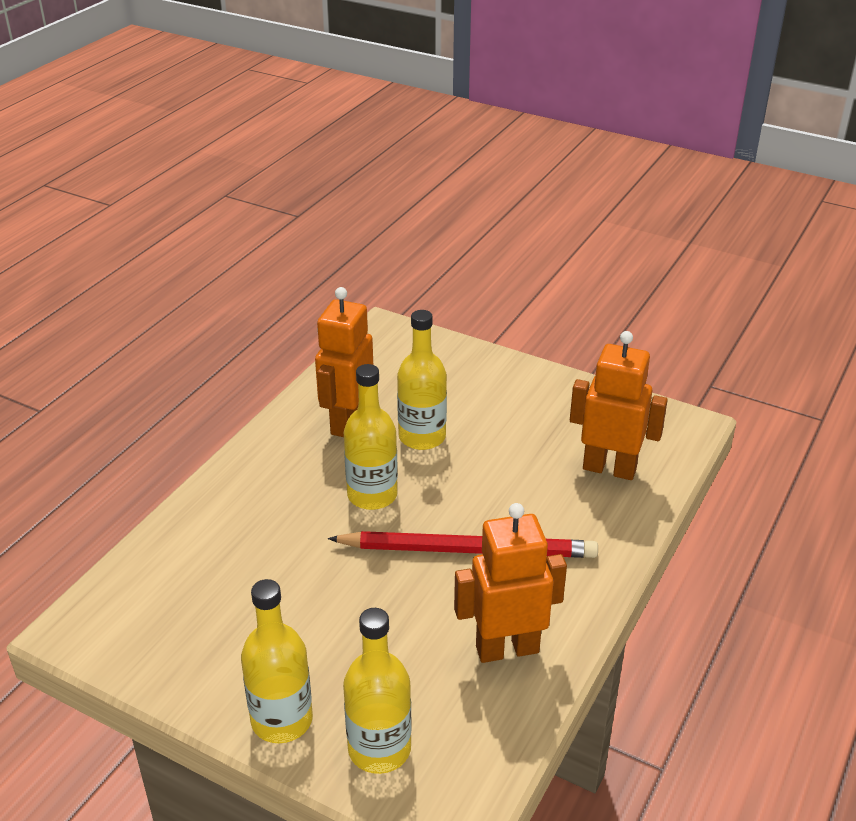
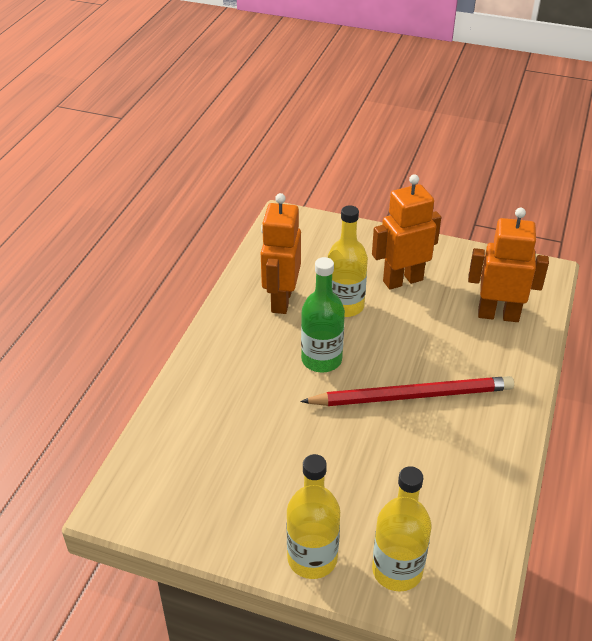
camera: 10 degrees left, 5 degrees up
yellow bottle [344,364,398,510] -> green bottle [301,257,345,372]
orange robot [454,503,567,663] -> orange robot moved to [372,174,441,290]

